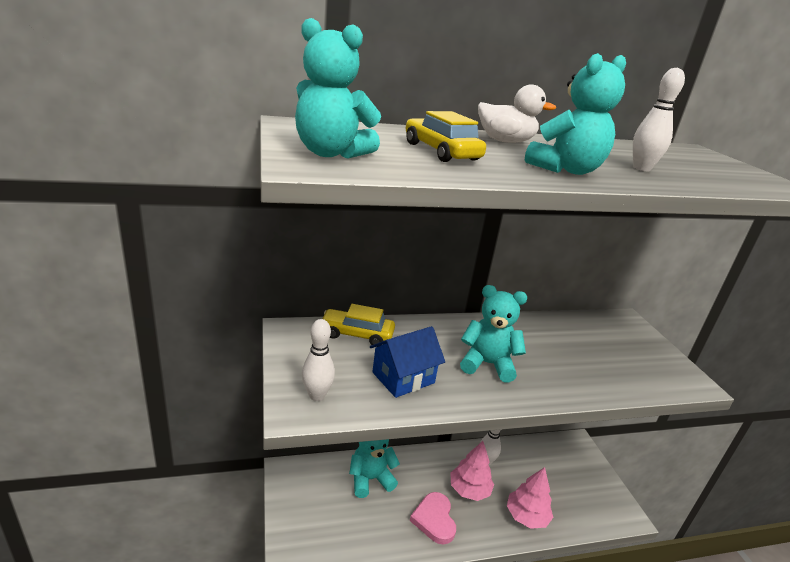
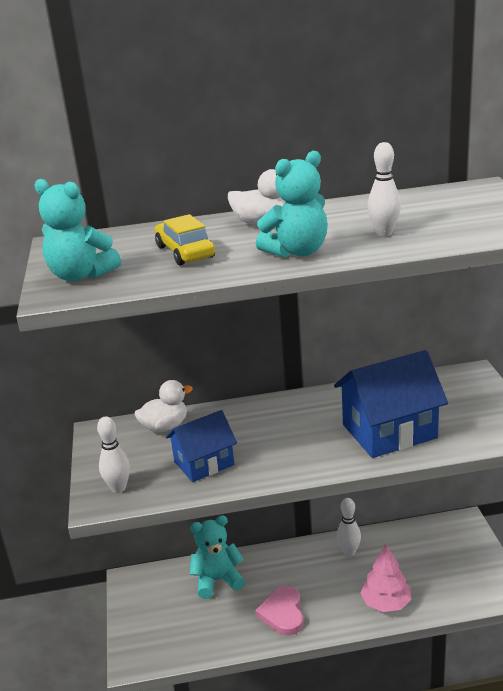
camera: 10 degrees right, 0 degrees up
yellow car [322,304,395,347] -> white duck [134,380,193,432]
pink tree [450,441,494,501] -> none
turquoise teddy bear [460,285,527,383] -> none
none -> blue house [334,350,448,458]

